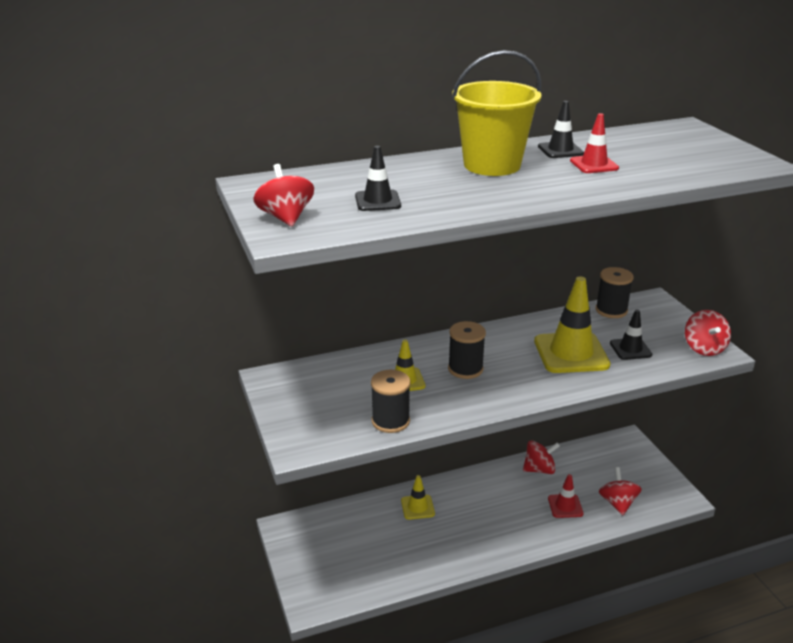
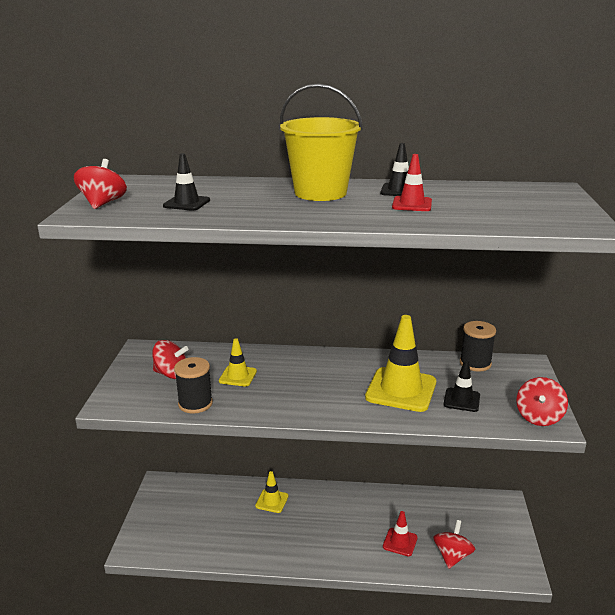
camera: 25 degrees right, 5 degrees down
black spool [448,321,486,379] -> none
red spinning top [523,440,560,474] -> red spinning top moved to [152,340,189,379]

